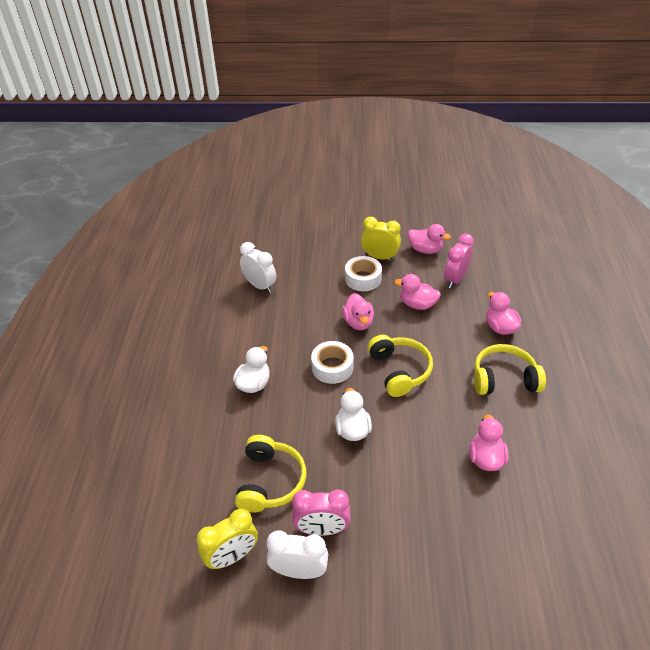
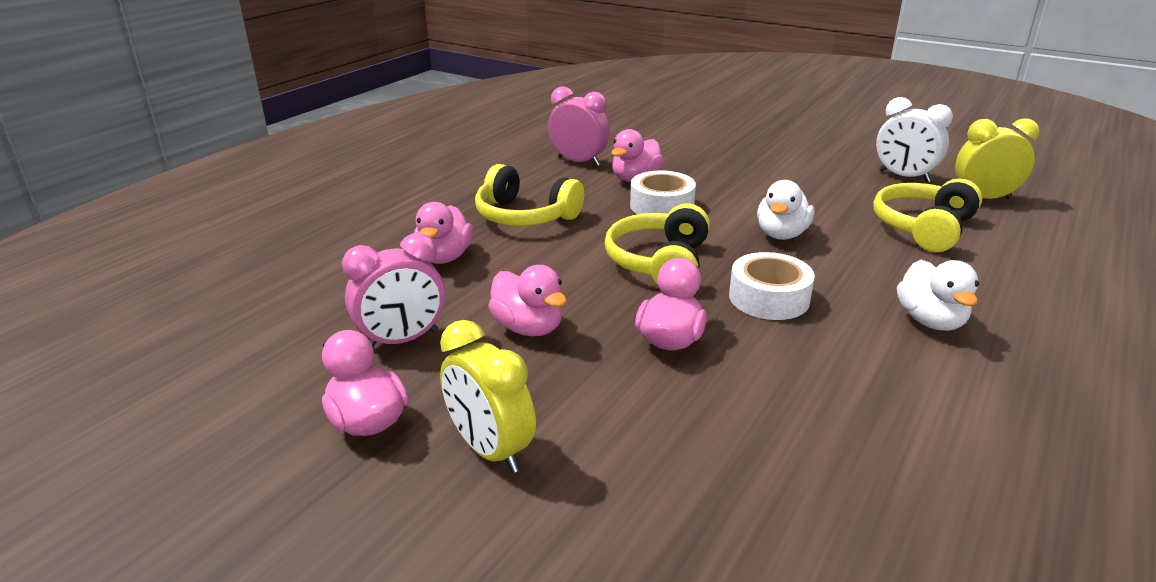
camera: 150 degrees left, 15 degrees down
white duck [233,346,270,393] -> white duck turned 60 degrees counterclockwise [897,260,979,331]
white clock [240,242,276,293] -> none
pink clock [292,489,351,536] -> pink clock moved to [548,86,610,166]
white tape [345,256,382,291] -> white tape moved to [630,170,696,214]

